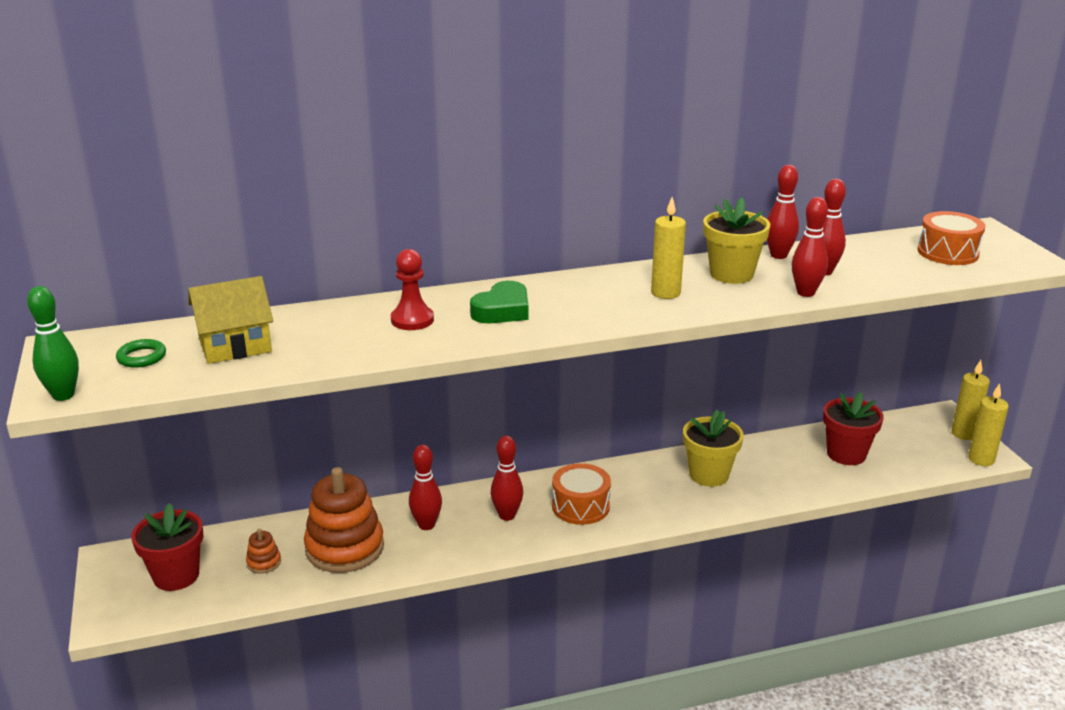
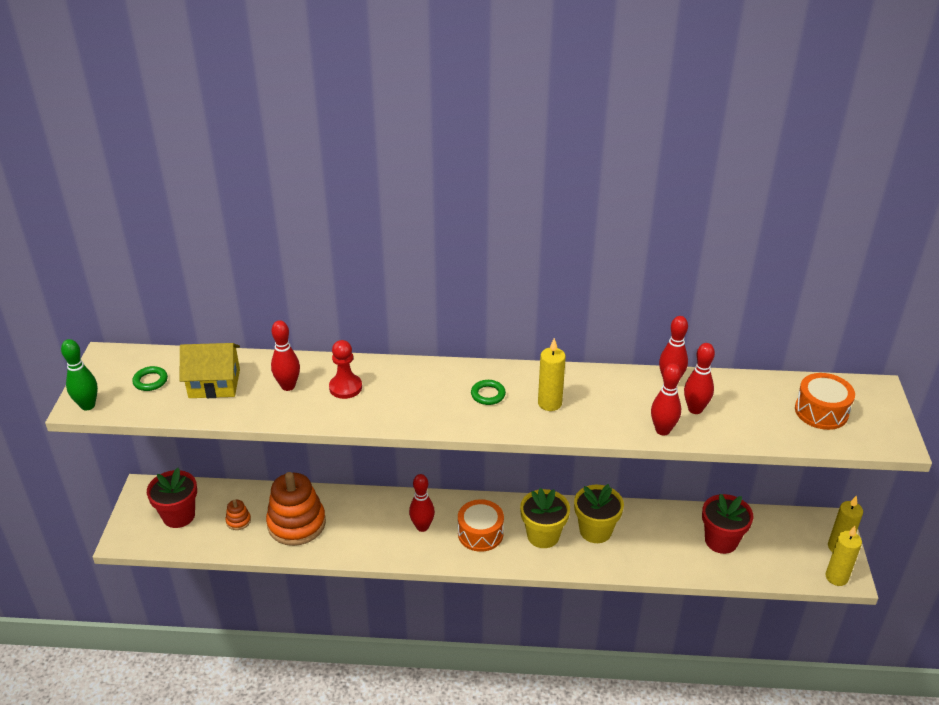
camera: 20 degrees right, 10 degrees up
red bowling pin [409,444,442,530] -> red bowling pin moved to [271,320,300,391]
green heart [470,281,528,323] -> none
yellow flower pot [703,198,770,284] -> yellow flower pot moved to [520,488,570,548]
none -> green ring [471,380,506,405]

